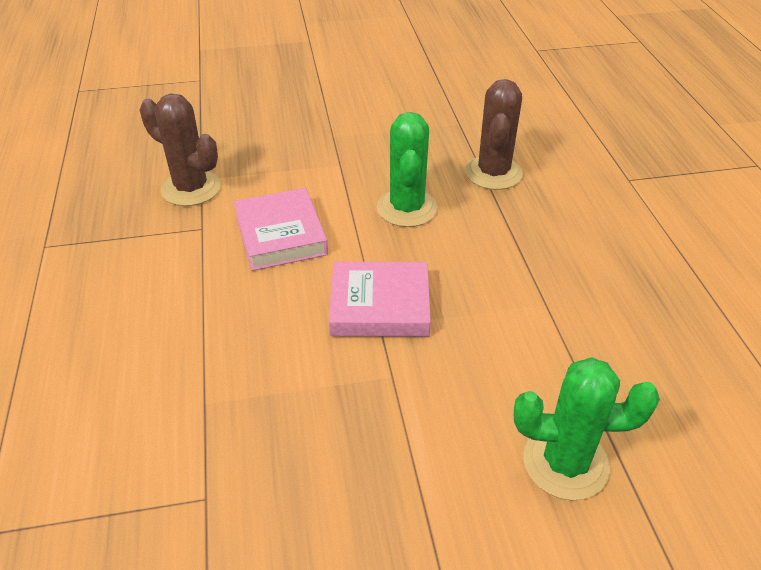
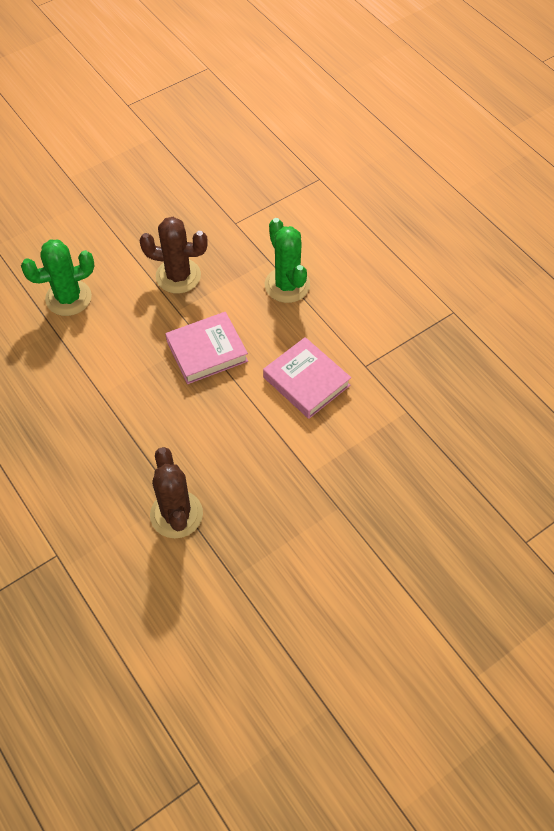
camera: 155 degrees right, 15 degrees up
brown cactus [140,94,221,206] -> brown cactus moved to [139,217,208,293]
green cactus [377,112,438,227] -> green cactus moved to [265,218,310,303]

